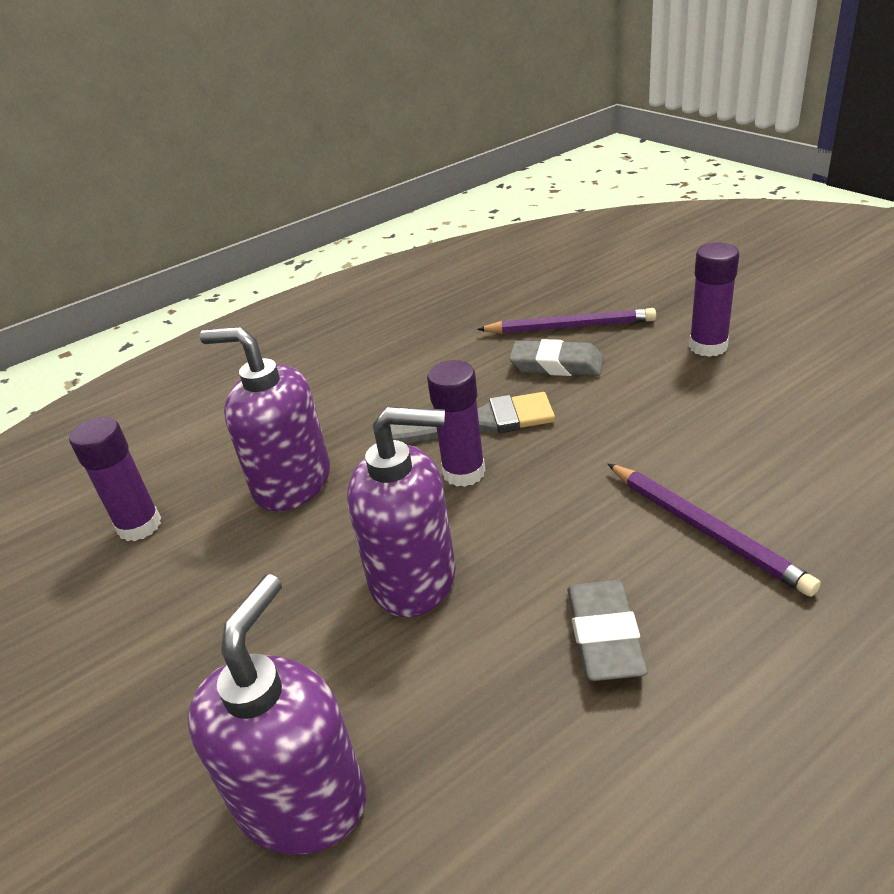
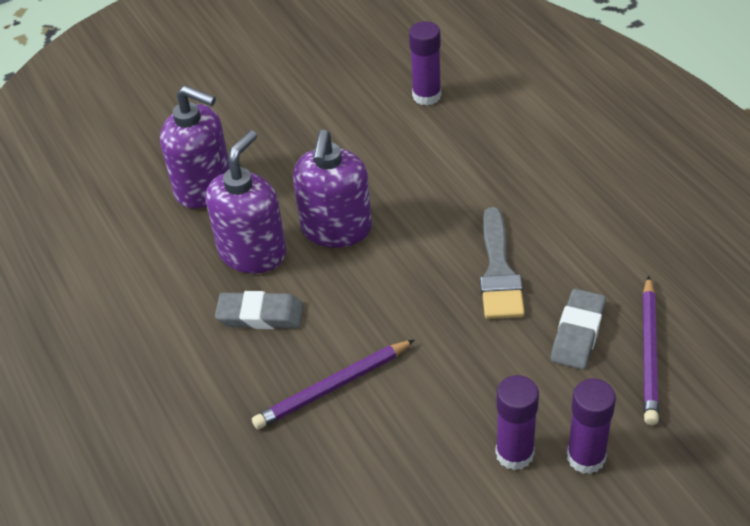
camera: 95 degrees right, 10 degrees up
purple soap dispenser [200,327,330,512] -> purple soap dispenser moved to [206,130,287,274]
purple glue stick [427,360,485,487] -> purple glue stick moved to [496,375,539,471]

